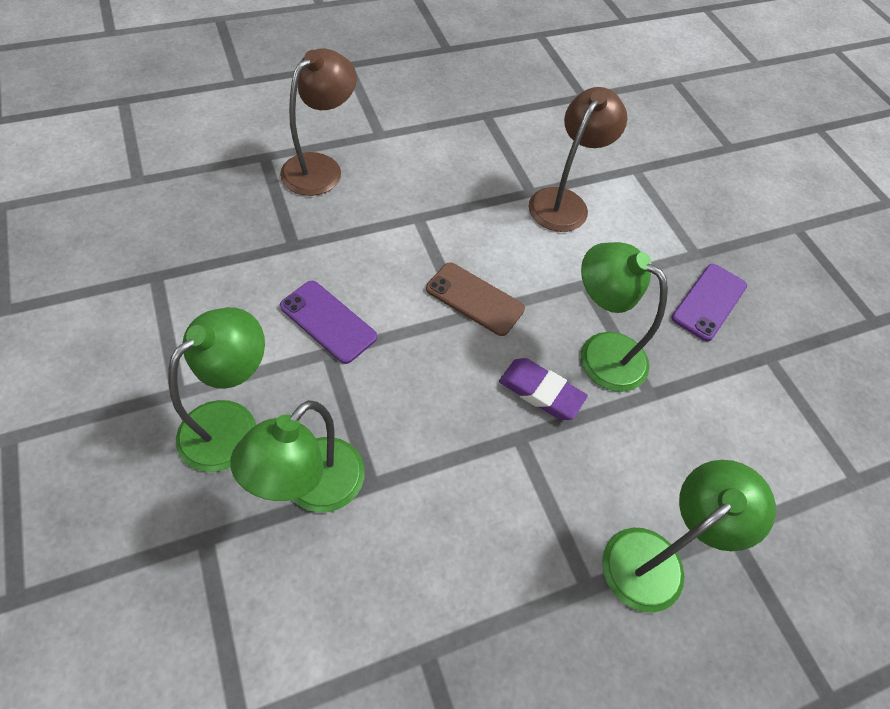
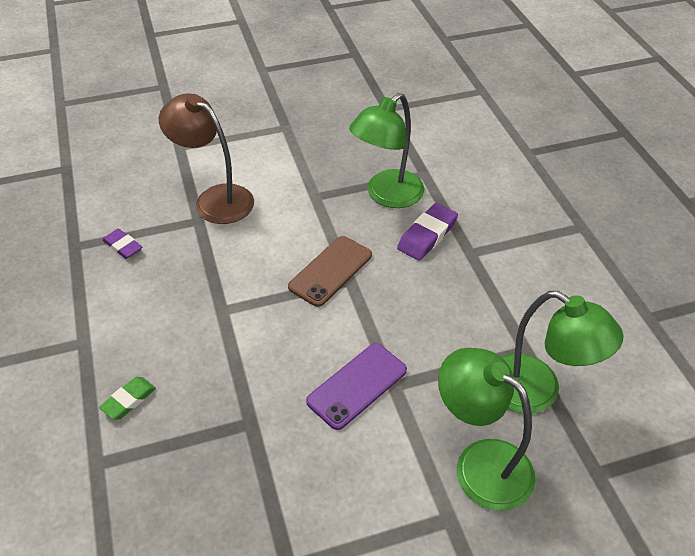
camera: 80 degrees left, 10 degrees down
brown lamp [280,48,357,196] -> green eraser [99,377,156,420]
green lamp [602,460,776,613] -> none
purple phone [672,264,747,341] -> none
none -> purple eraser [102,229,142,259]

